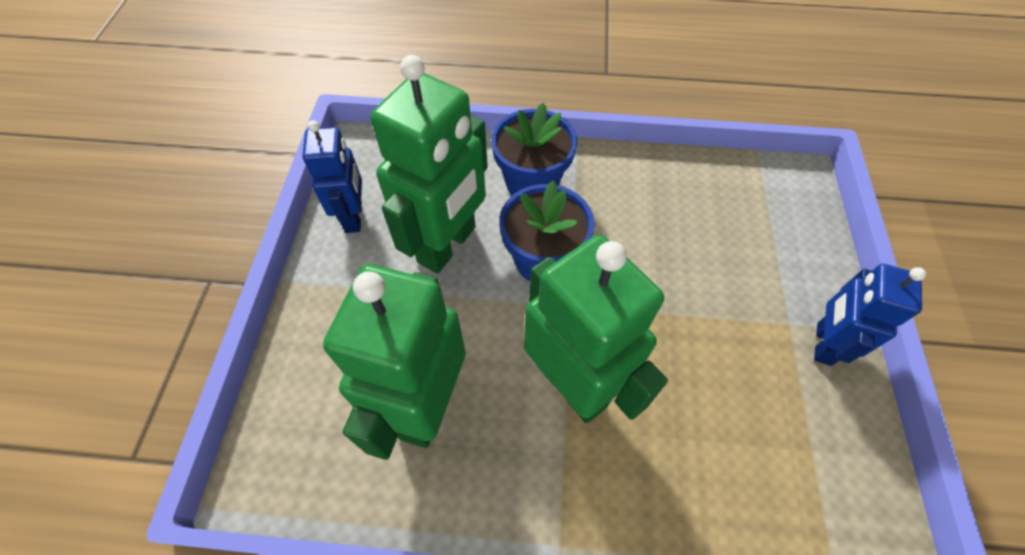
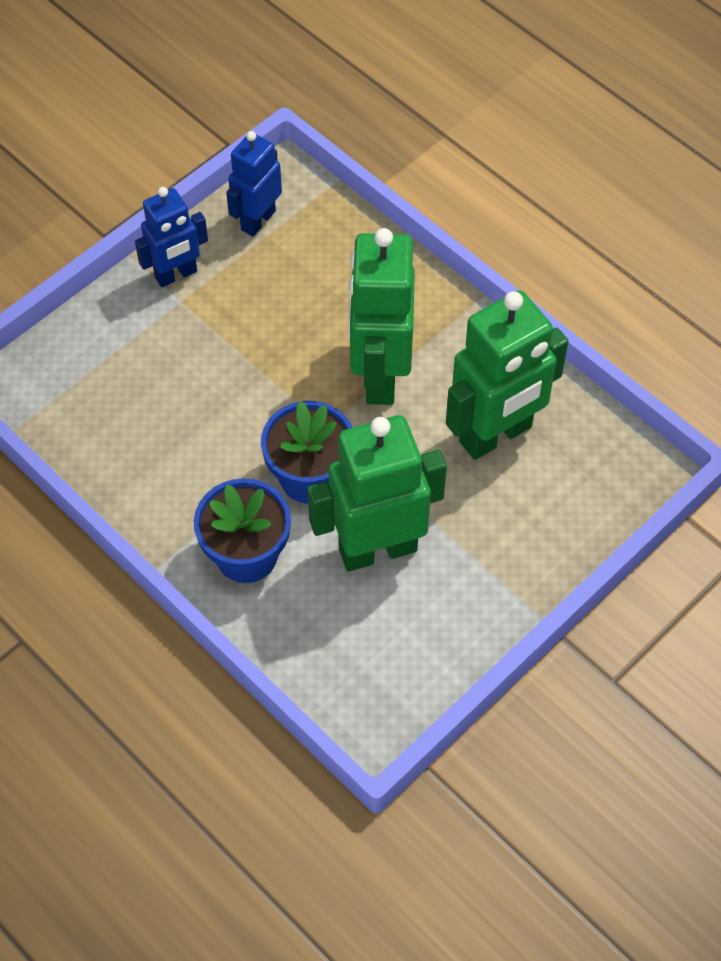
camera: 140 degrees left, 0 degrees up
blue robot [302,120,362,233] -> blue robot moved to [226,131,282,236]

